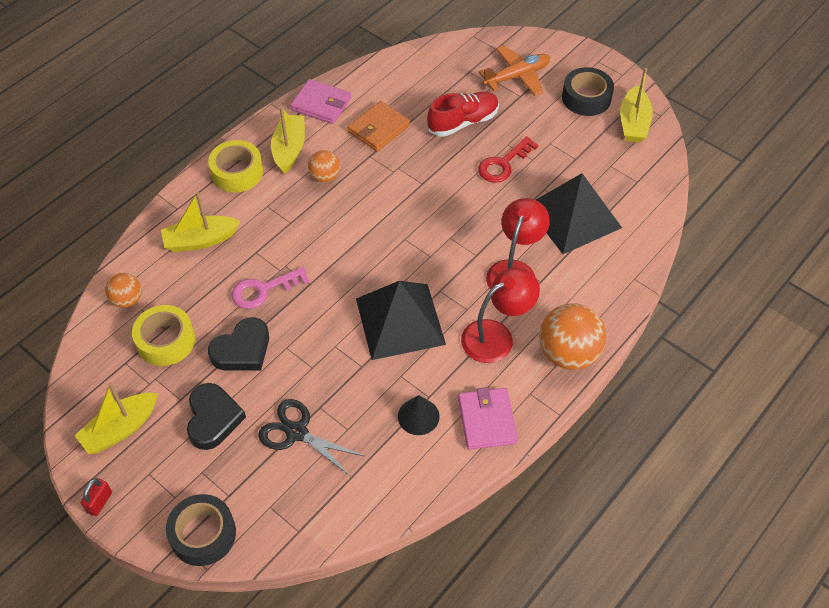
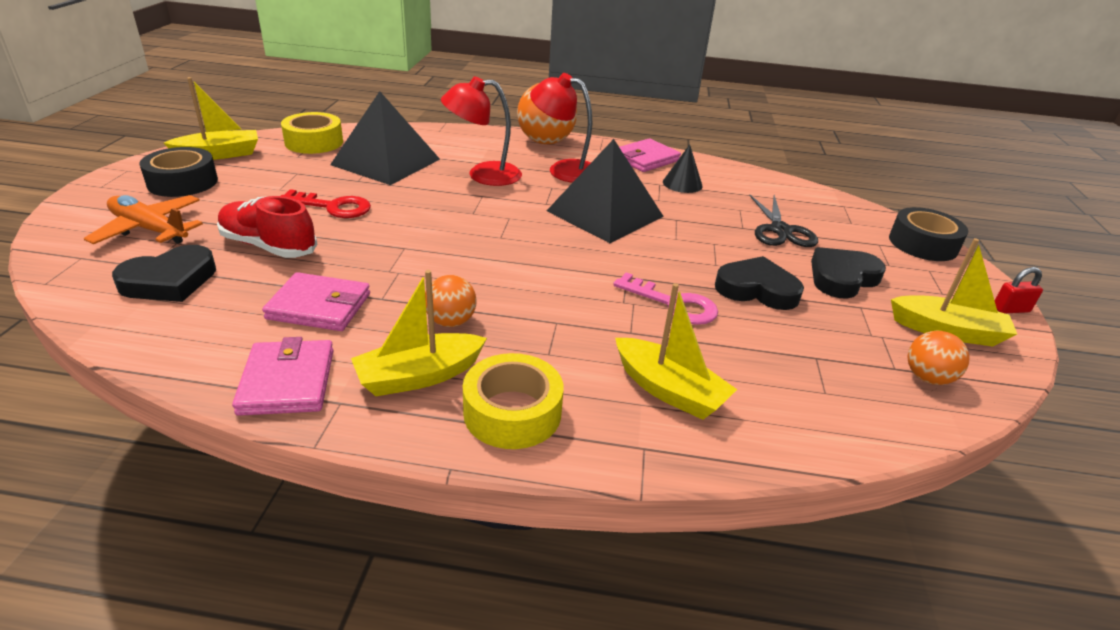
camera: 125 degrees left, 20 degrees down
orange ball [105,273,142,308] -> orange ball moved to [908,331,969,385]
yellow tape [132,305,195,366] -> yellow tape moved to [281,112,343,154]
orange wallet [347,101,410,152] -> pink wallet [262,272,370,331]
none -> black heart [112,245,216,302]

